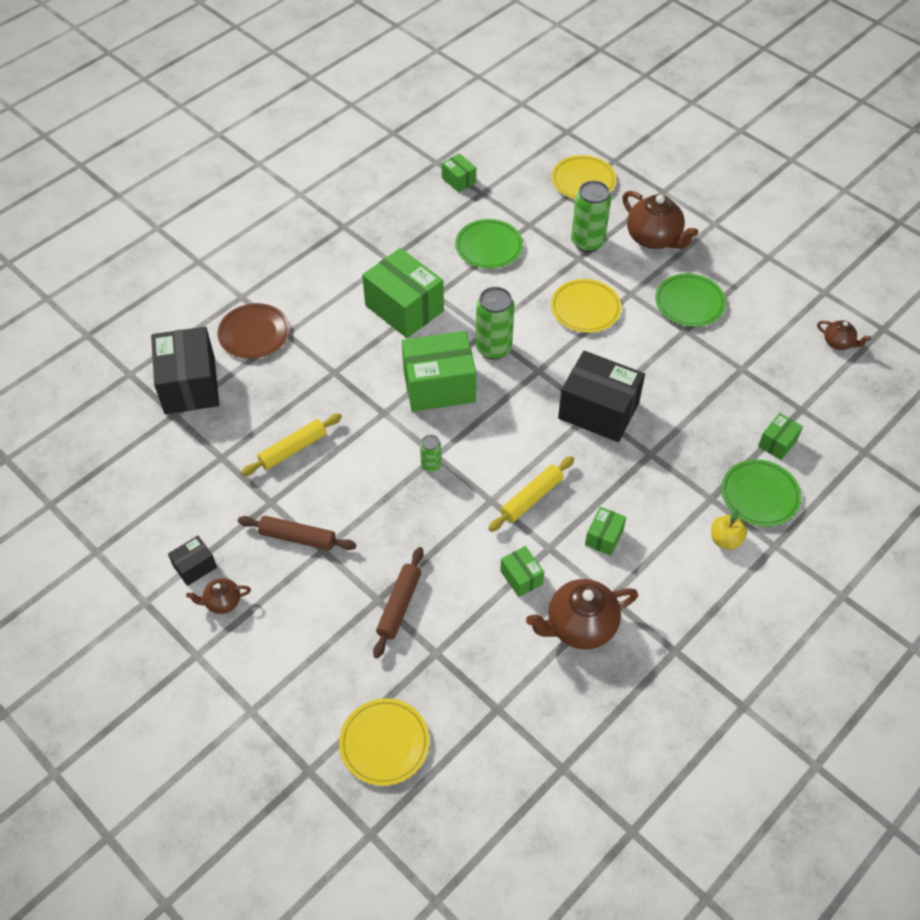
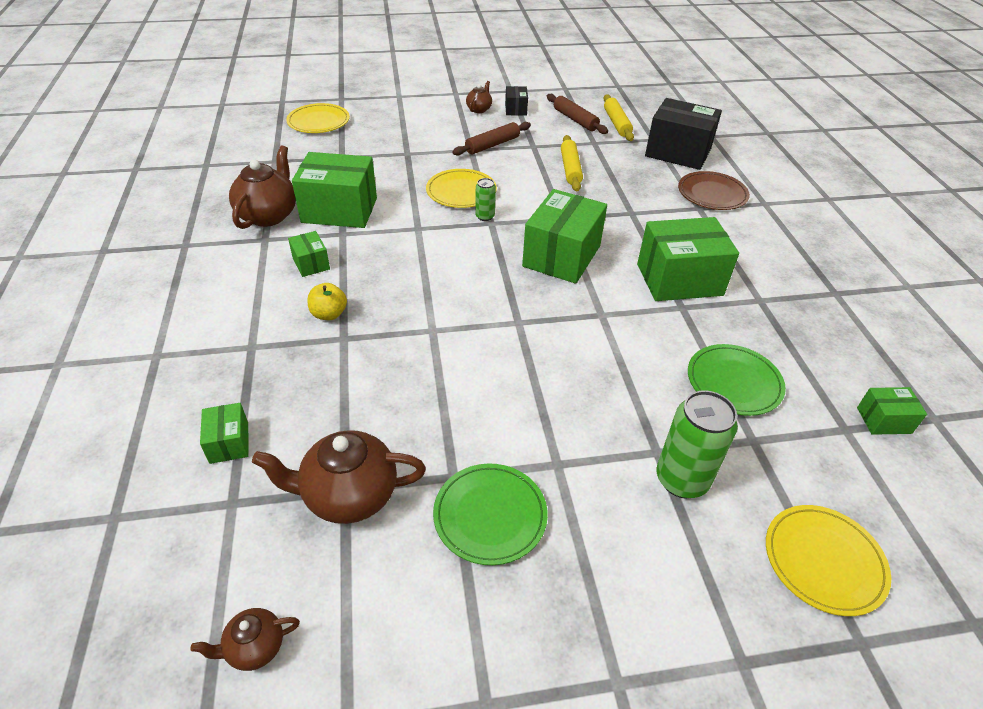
camera: 125 degrees right, 10 degrees down
brown rolling pin [373,547,424,658] -> brown rolling pin moved to [547,94,608,134]
green can [476,287,515,360] -> none
yellow rolling pin [488,456,574,532] -> yellow rolling pin moved to [603,94,634,141]
green box [500,546,544,597] -> green box [292,152,377,228], size x2.08
yellow plate [551,279,622,333] -> yellow plate moved to [426,169,497,208]
black box [558,351,645,442] -> none
brown teapot [622,191,698,249] -> brown teapot moved to [252,430,426,524]
yellow apple [711,509,747,550] -> yellow apple moved to [308,283,347,320]
green plate [721,459,801,527] -> none

